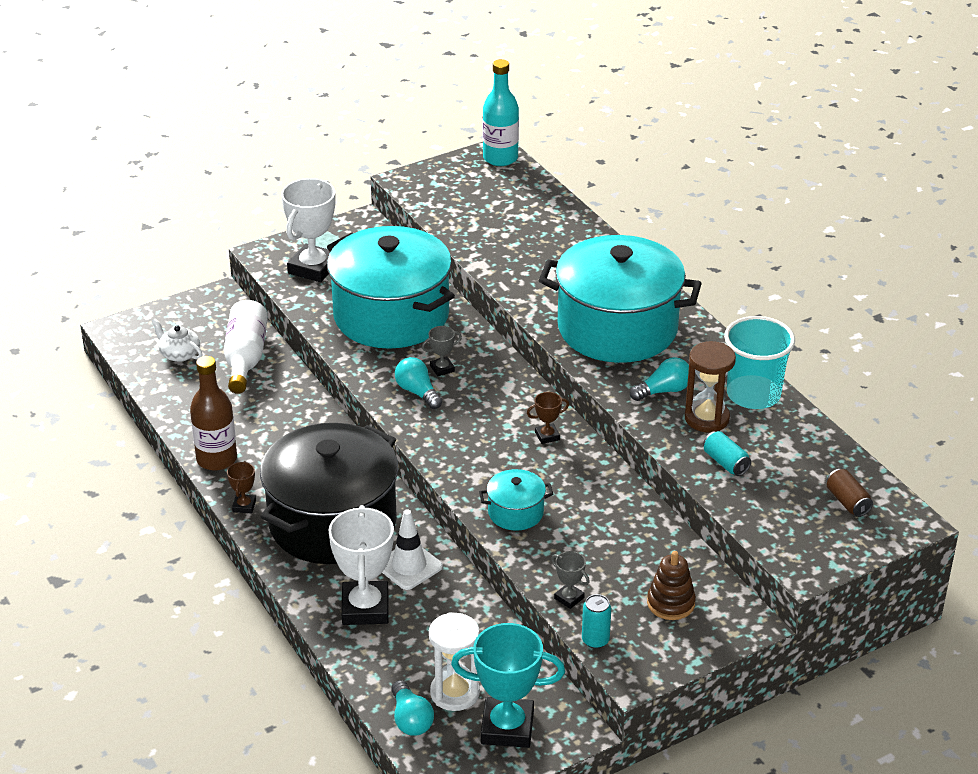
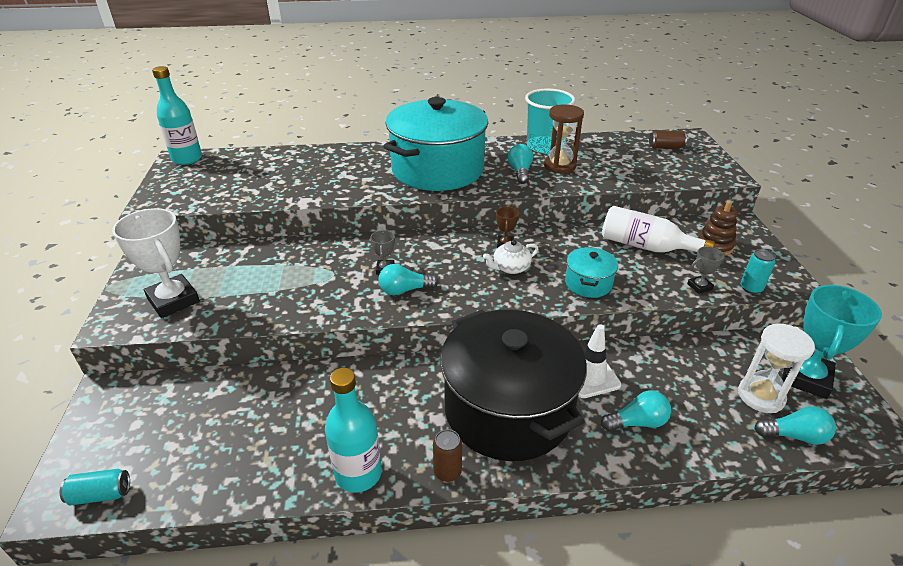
camera: 65 degrees left, 0 degrees up
white teapot [152,319,203,362] -> white teapot moved to [483,240,539,274]
brown bottle [190,356,237,471] -> turquoise bottle [325,368,382,493]
white bottle [223,300,268,394] -> white bottle moved to [602,206,715,252]
brown trophy [227,461,256,513] -> brown can [433,429,462,482]
turquoise pot [327,226,455,349] -> none
white trophy [328,505,394,625] -> turquoise light bulb [601,390,671,431]
turquoise can [703,431,751,476] -> turquoise can moved to [60,469,130,506]

